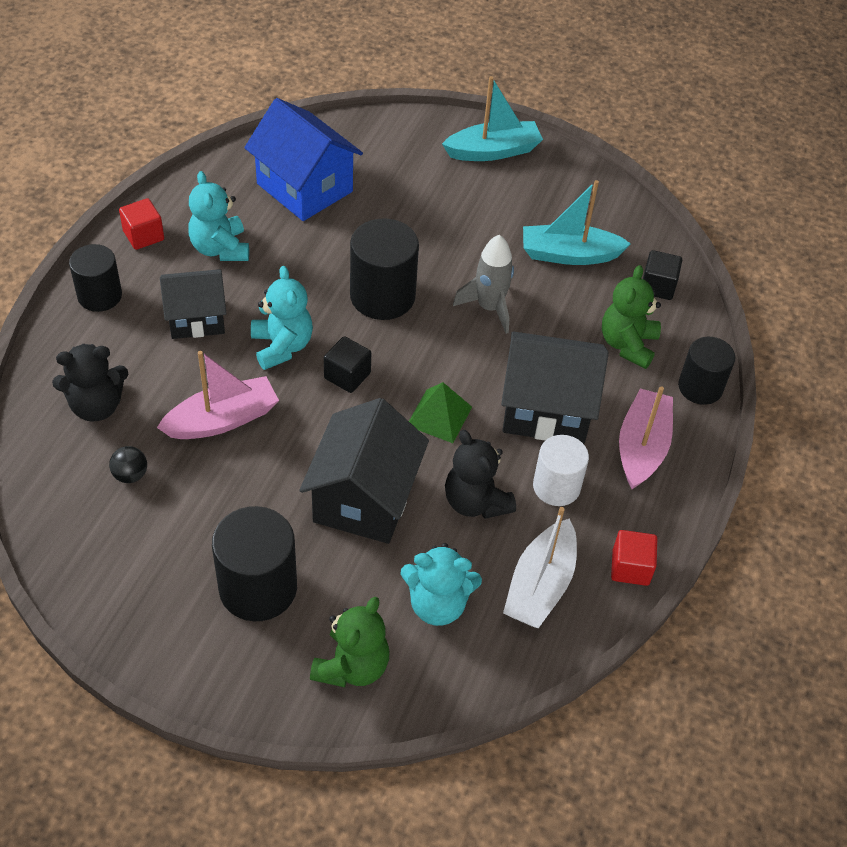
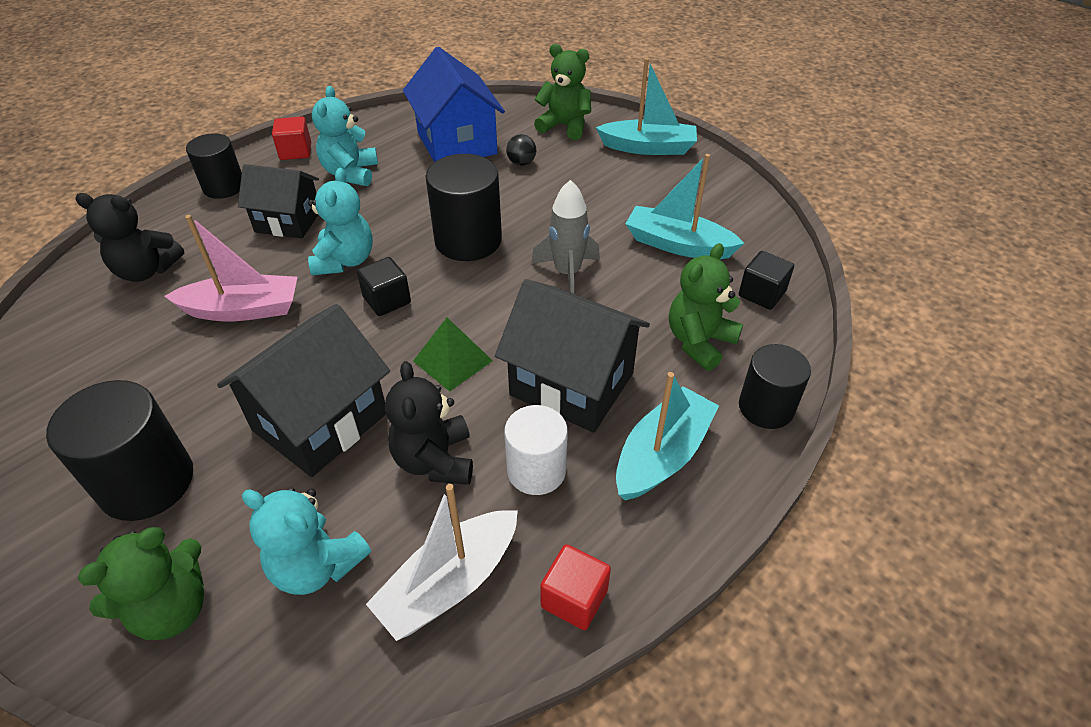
camera: 25 degrees right, 5 degrees down
black ball [109,446,147,483] -> black ball moved to [506,134,536,166]
pink boat [619,386,673,489] -> turquoise boat [616,372,719,501]
none -> green teddy bear [534,44,591,140]

